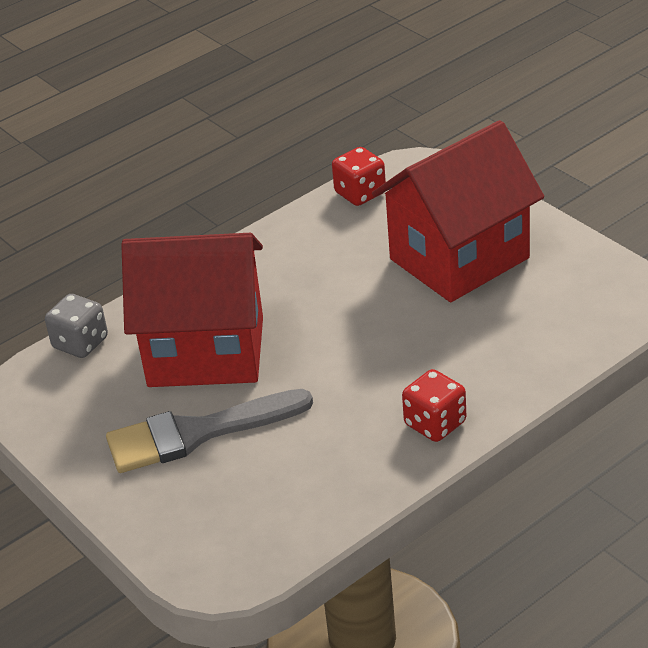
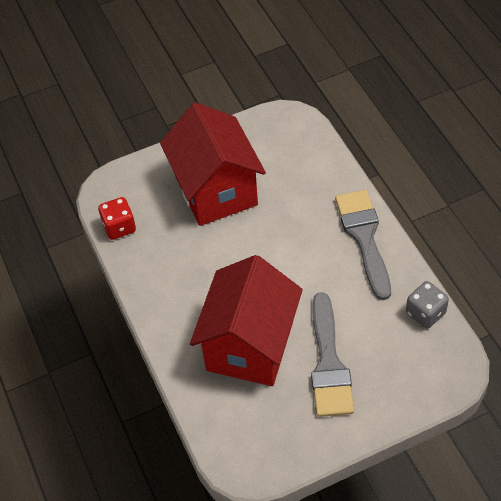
camera: 75 degrees left, 15 degrees up
grey dice [45,294,108,358] -> grey dice moved to [406,281,449,329]
red dice [402,369,466,442] -> grey brush [335,190,391,300]

